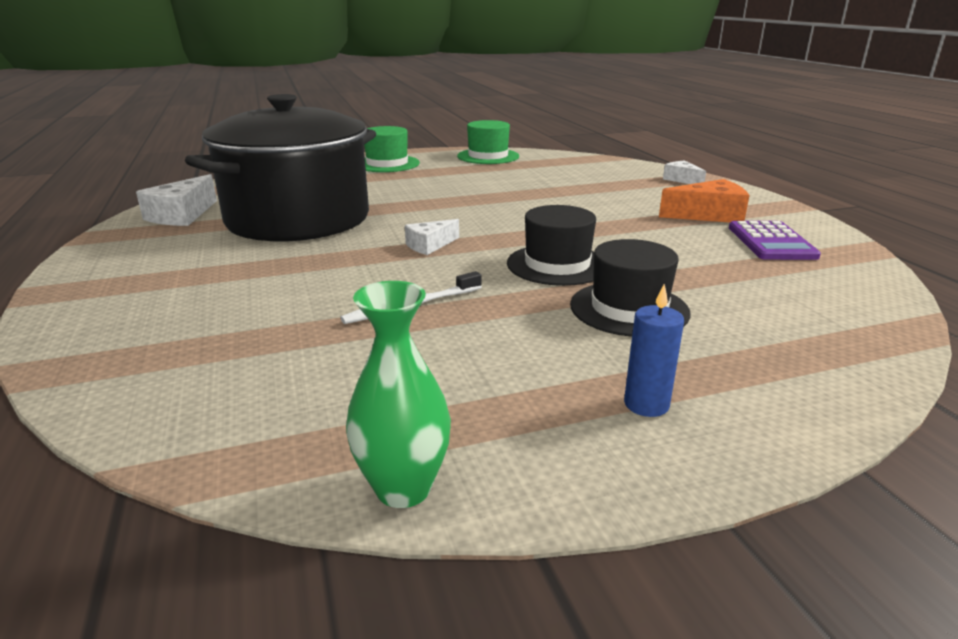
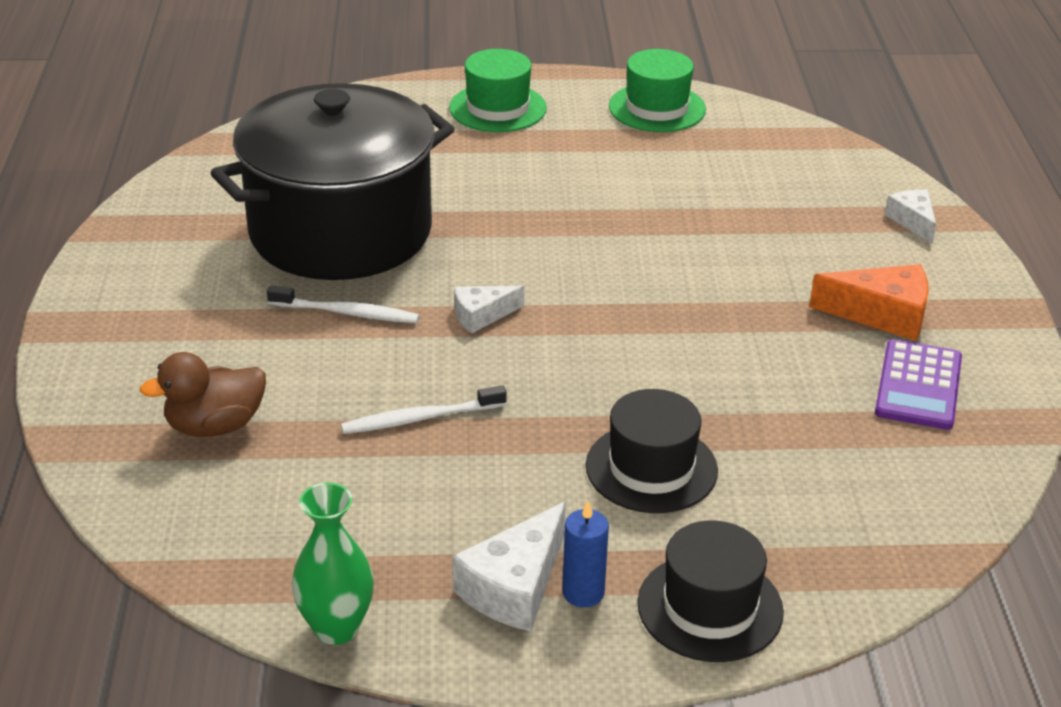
camera: 15 degrees right, 10 degrees up
white cheese [136,174,217,226] -> white cheese moved to [452,502,566,632]
black hat [507,205,596,286] -> black hat moved to [637,521,784,662]
none -> brown duck [140,352,266,437]
none -> white toothbrush [267,285,419,323]

